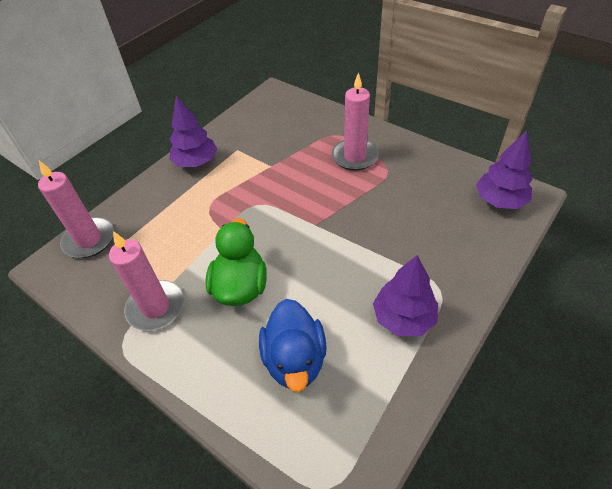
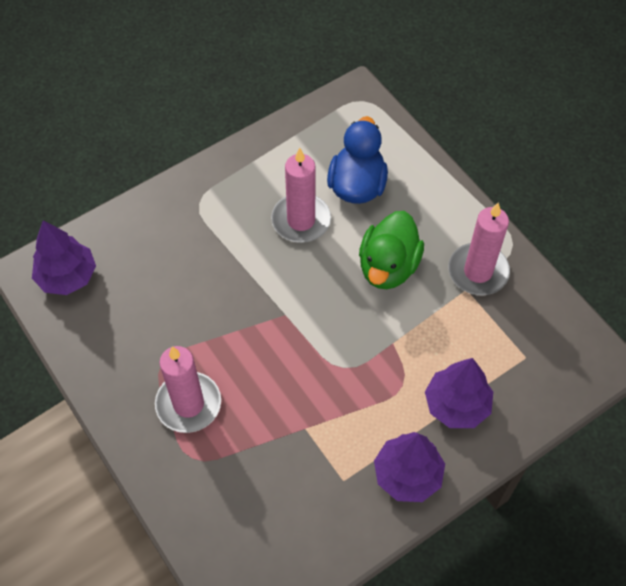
camera: 165 degrees left, 10 degrees up
pink candle [38,161,114,258] -> pink candle moved to [271,148,331,243]
purple tree [373,255,438,336] -> purple tree moved to [425,358,493,428]

